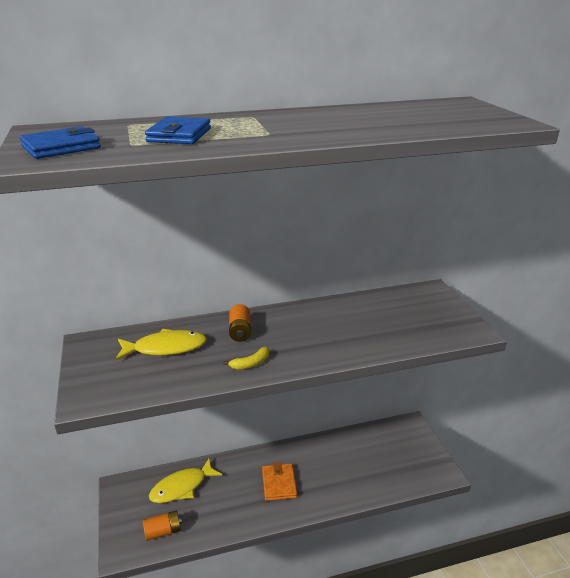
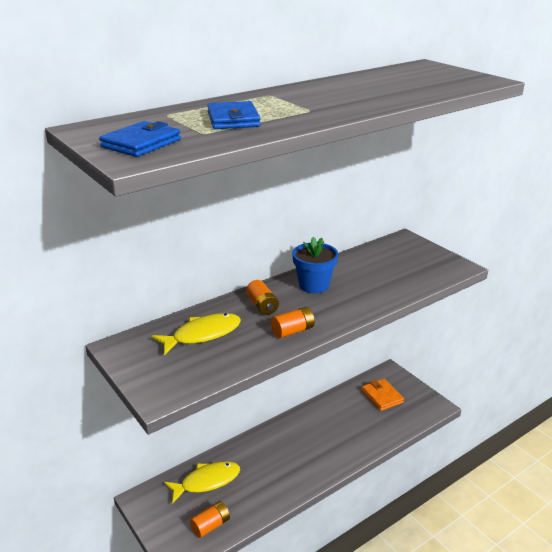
camera: 20 degrees left, 0 degrees up
yellow fish [149,458,222,503] -> yellow fish turned 150 degrees counterclockwise [164,461,240,504]
yellow banana [223,347,269,369] -> orange battery [271,307,315,338]
orange wallet [262,462,297,501] -> orange wallet moved to [362,379,404,411]
none -> blue flower pot [292,237,338,293]

